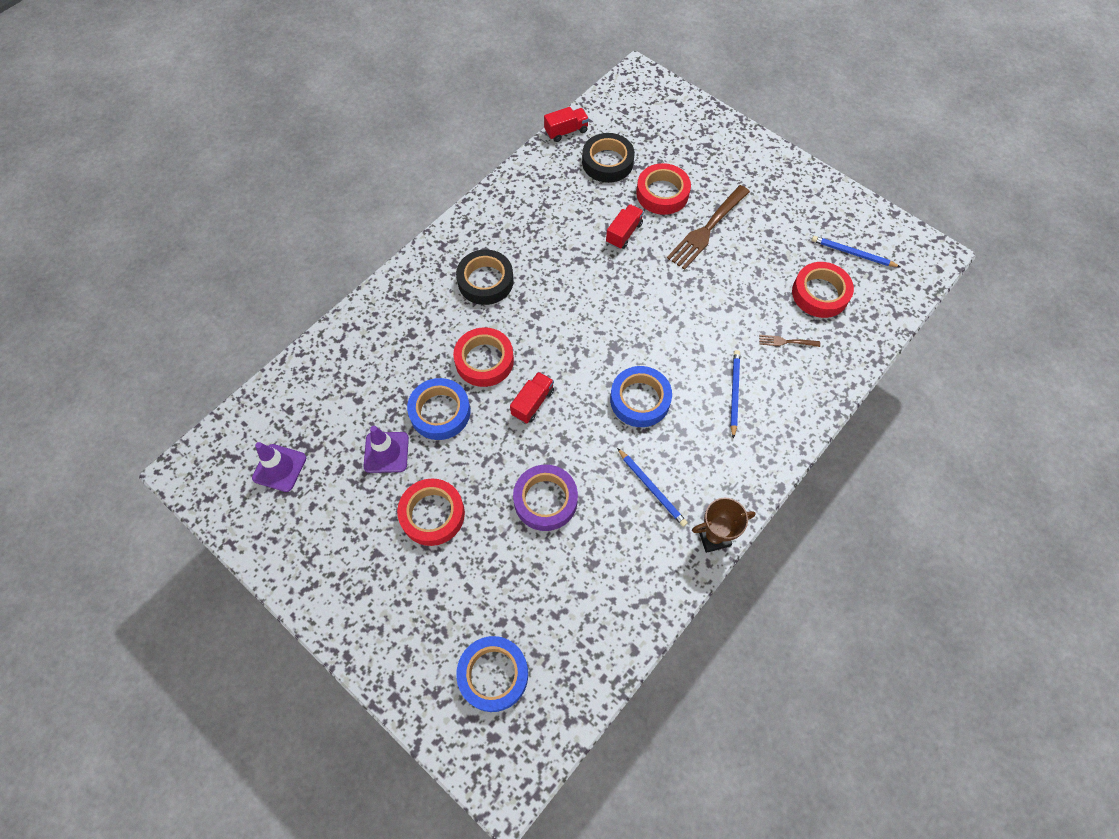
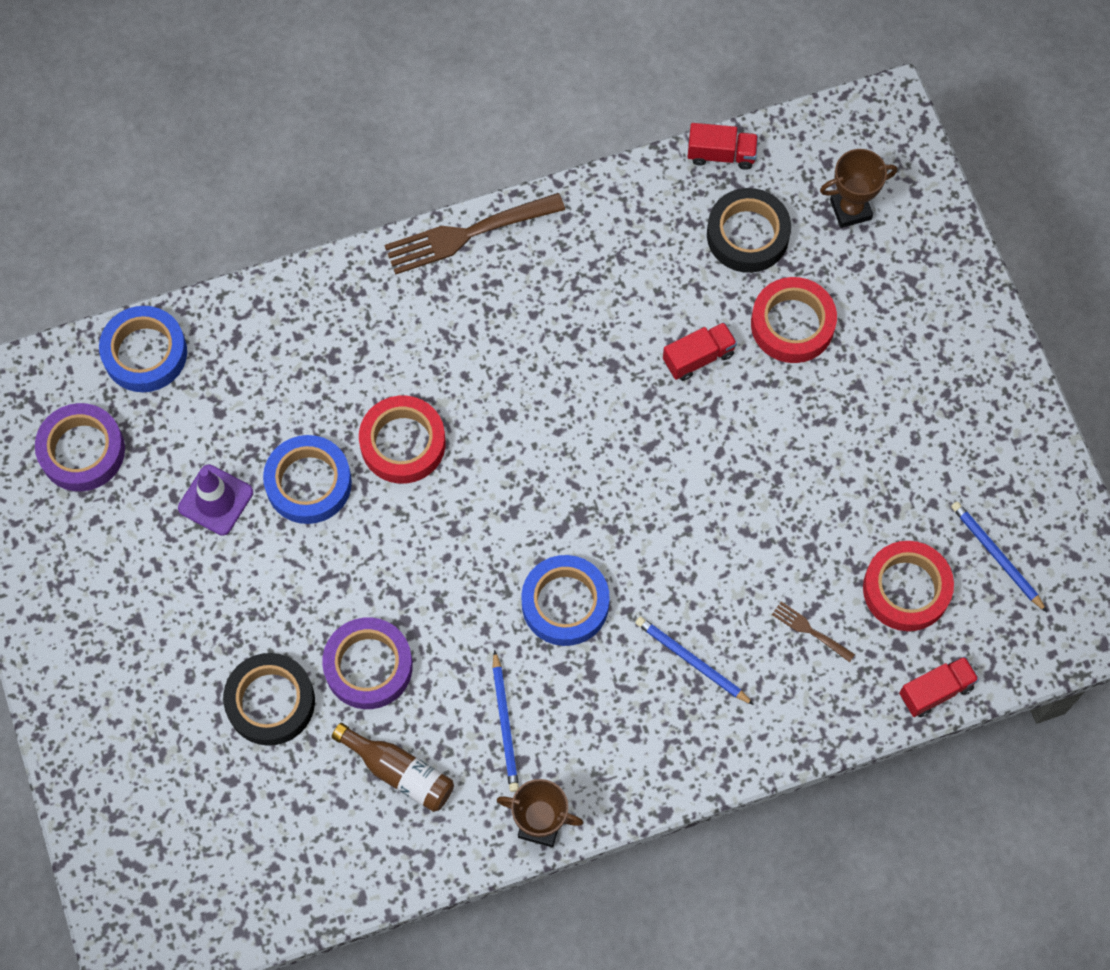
camera: 30 degrees right, 5 degrees up
purple traffic cone [252,442,306,492] -> purple tape [35,403,125,491]
red tape [397,479,465,546] -> none
black tape [456,249,514,305] -> black tape moved to [223,653,315,746]
blue tape [456,636,528,712] -> blue tape moved to [99,306,187,392]
red truck [510,372,554,423] -> red truck moved to [899,656,979,717]
brown fork [667,185,750,270] -> brown fork moved to [384,193,565,275]
blue pencil [730,350,740,439] -> blue pencil turned 90 degrees counterclockwise [635,617,754,705]
none -> brown bottle [332,723,454,812]
none -> brown trophy [820,149,897,228]

